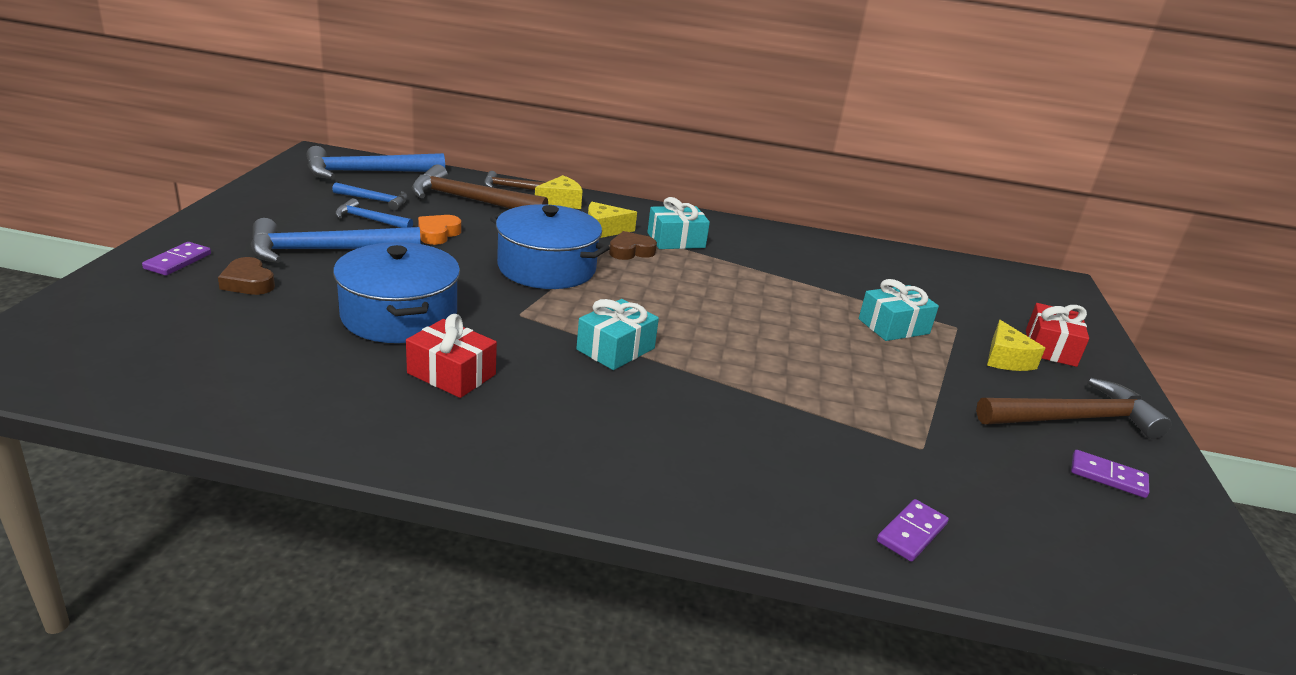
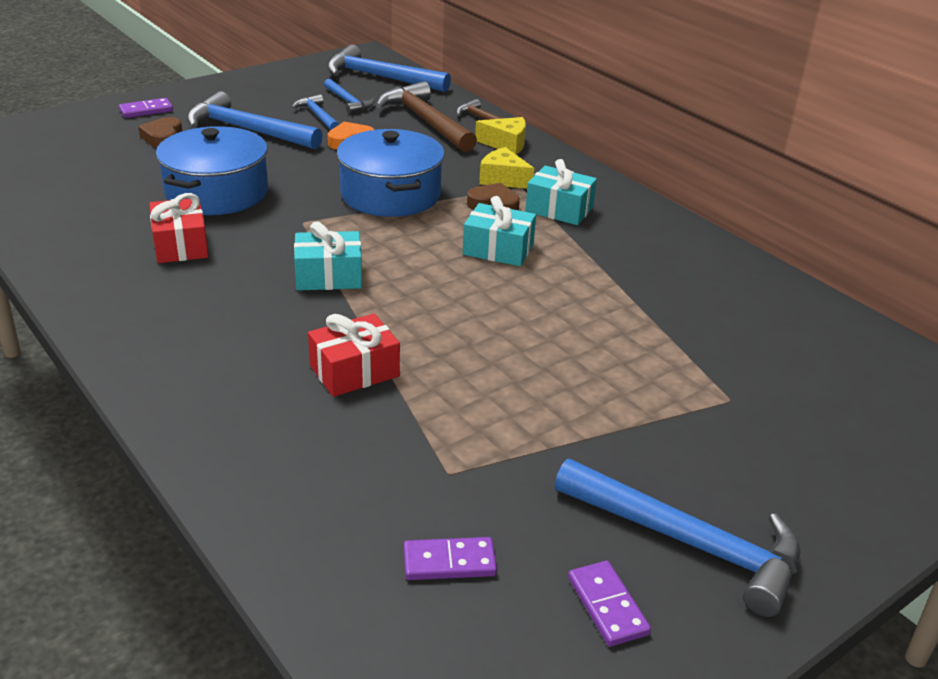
camera: 45 degrees right, 5 degrees up
turquoise gift [859,279,939,341] -> turquoise gift moved to [463,196,536,266]
purple domino [877,499,949,562] -> purple domino moved to [404,537,497,580]
brown hammer [976,378,1172,439] -> blue hammer [555,459,800,617]
yellow cheese [987,320,1045,371] -> none
red gift [1026,303,1089,367] -> red gift moved to [308,314,400,397]

